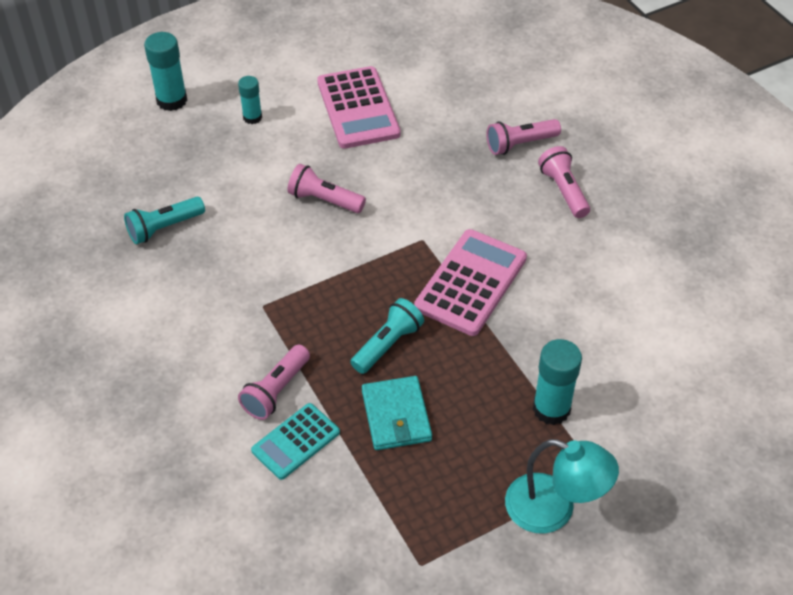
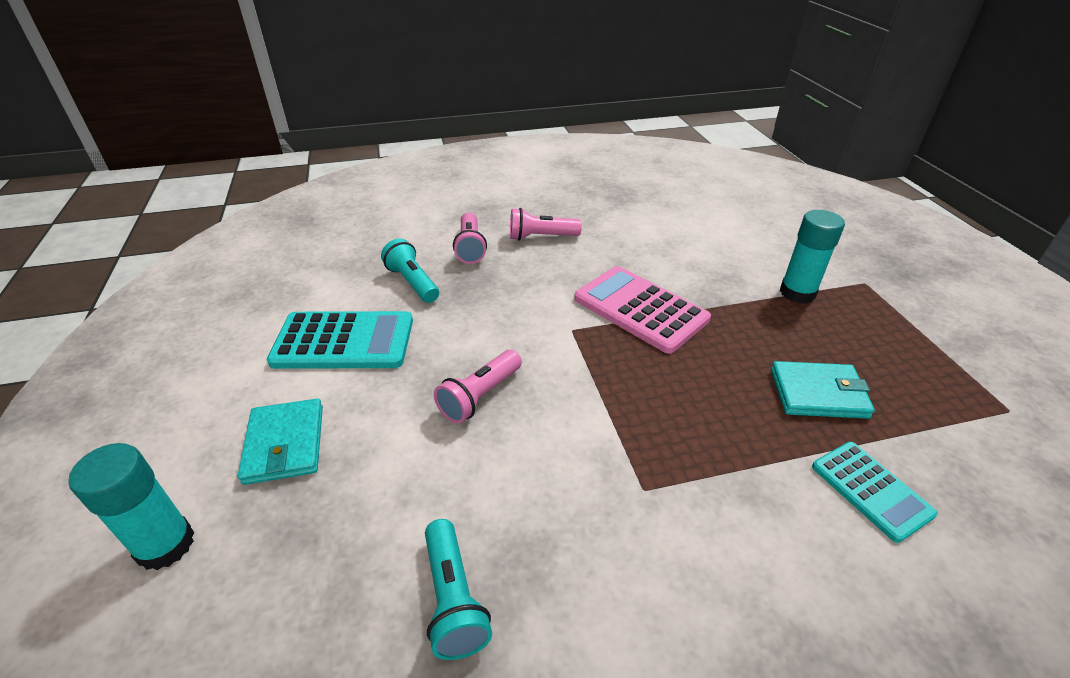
camera: 75 degrees left, 10 degrees down
turquoise glue stick [238,76,262,124] -> turquoise wallet [238,398,323,485]
pink flashlight [238,345,310,420] -> none
pink calculator [317,66,401,148] -> turquoise calculator [267,311,413,369]
turquoise flashlight [350,298,424,374] -> turquoise flashlight moved to [381,239,439,303]
turquoise lamp [505,439,619,534] -> none

